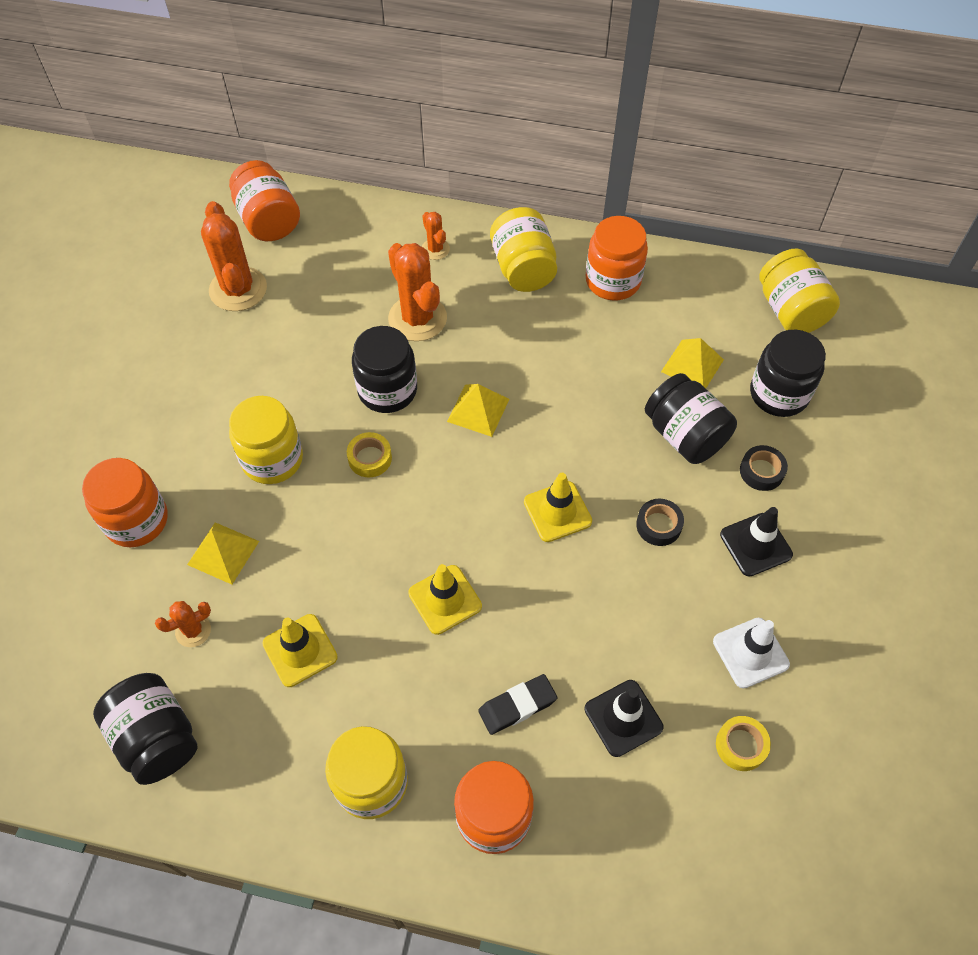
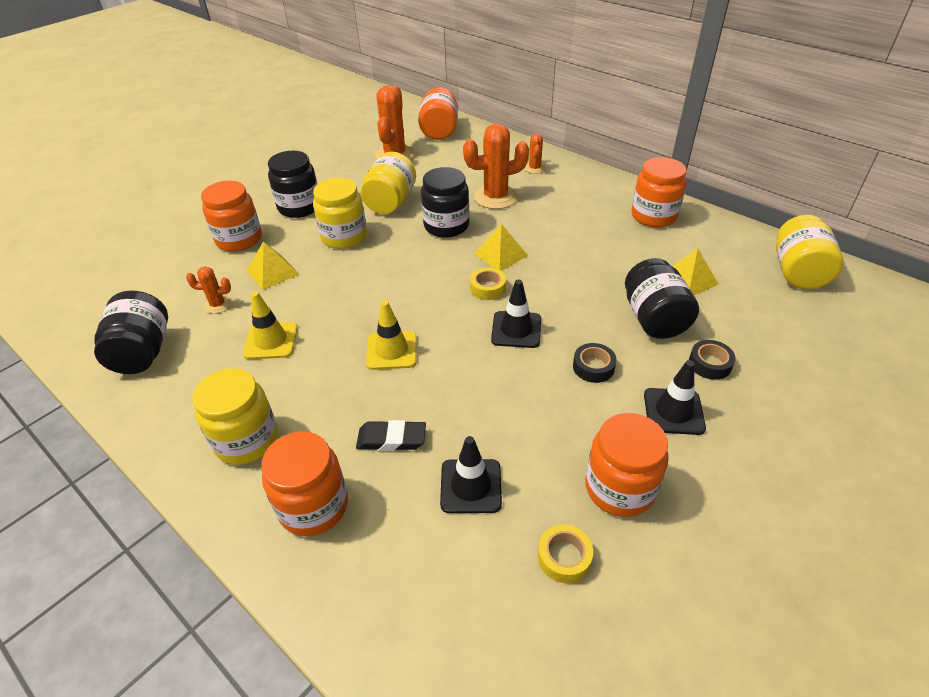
camera: 30 degrees right, 15 degrees down
yellow tape [347,432,392,477] -> yellow tape moved to [470,267,506,300]
orange cactus [388,243,447,341] -> orange cactus turned 75 degrees clockwise [463,123,529,209]
yellow jar [490,207,557,292] -> yellow jar moved to [361,152,416,214]
yellow traffic cone [524,473,592,542] -> black traffic cone [491,279,541,348]
white traffic cone [713,618,790,689] -> orange jar [585,413,669,517]
black jar [750,330,826,417] -> black jar moved to [268,151,317,218]

